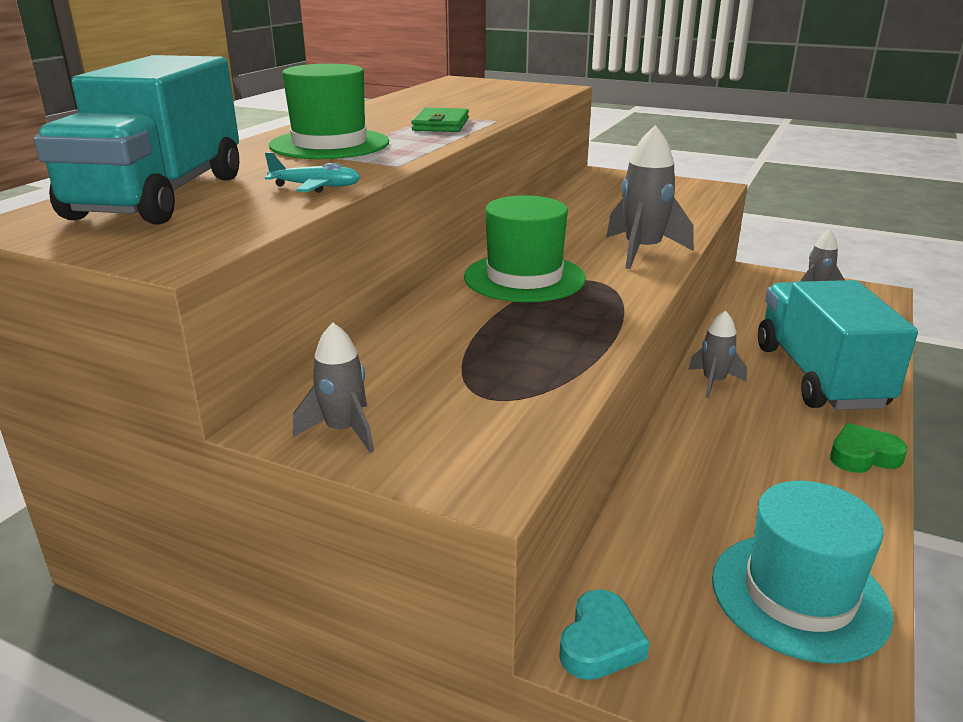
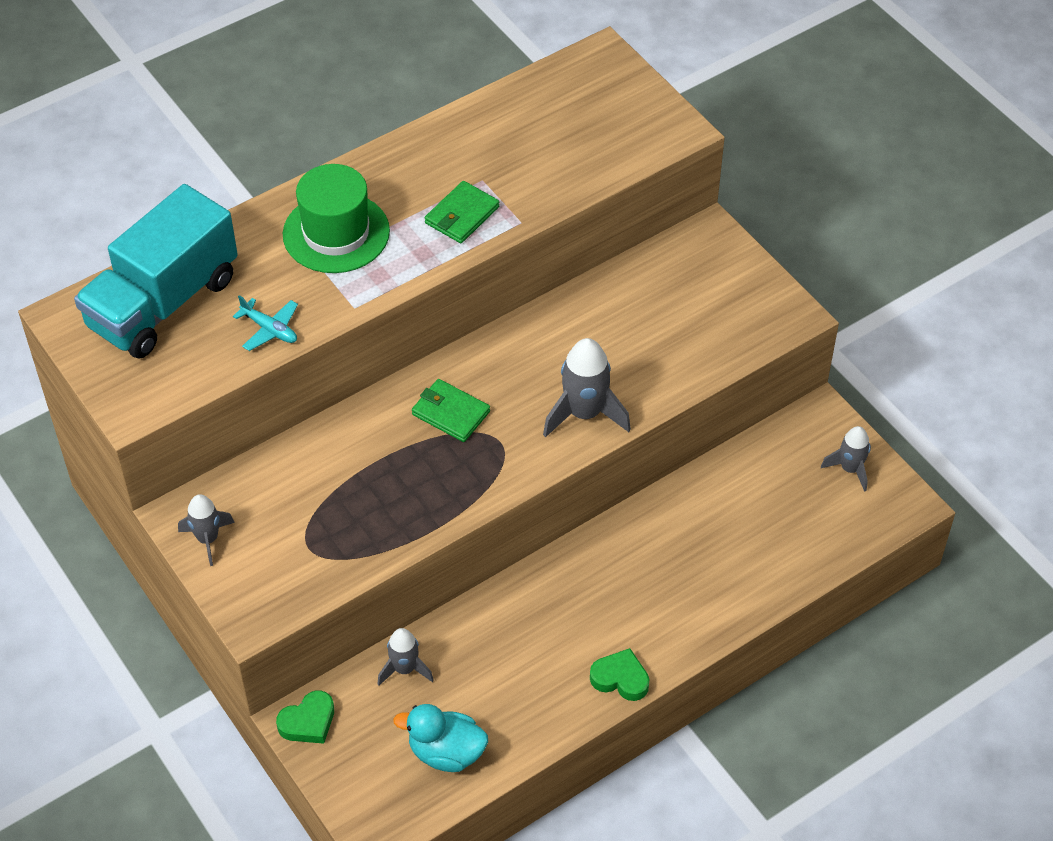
camera: 30 degrees right, 25 degrees up
green hat [464,195,586,302] -> green wallet [412,379,490,442]
turquoise heart [559,589,650,680] -> green heart [276,691,334,744]
grey rocket [688,310,747,398] -> grey rocket moved to [378,628,434,685]
turquoise hat [712,481,894,663] -> turquoise duck [393,704,488,772]
turquoise truck [758,280,918,410] -> none

